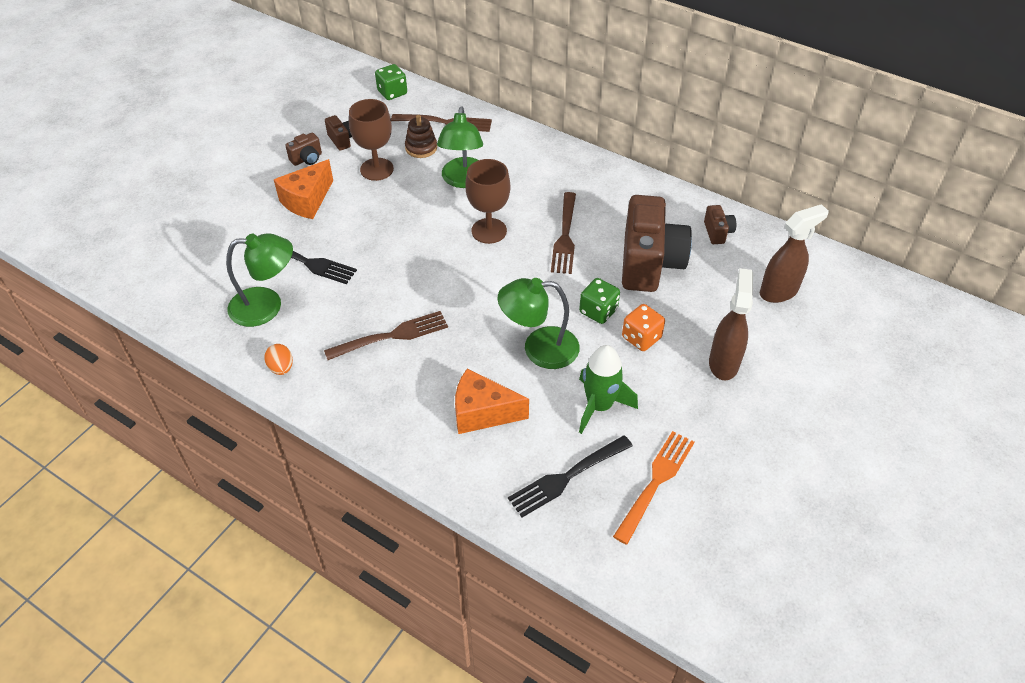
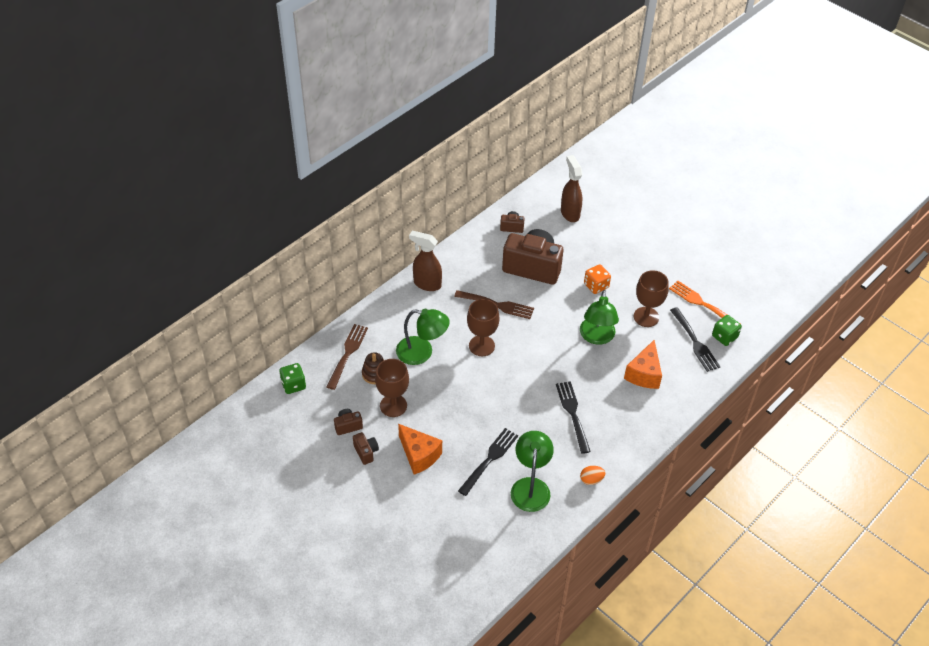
camera: 80 degrees left, 0 degrees up
brown fork [324,311,448,360] -> black fork [556,381,591,454]
green dice [579,278,620,324] -> green dice moved to [712,315,742,346]
green rocket [579,345,638,434] -> brown goblet [634,270,669,327]
brown spray bottle [709,268,753,380] -> brown spray bottle moved to [409,231,442,291]

